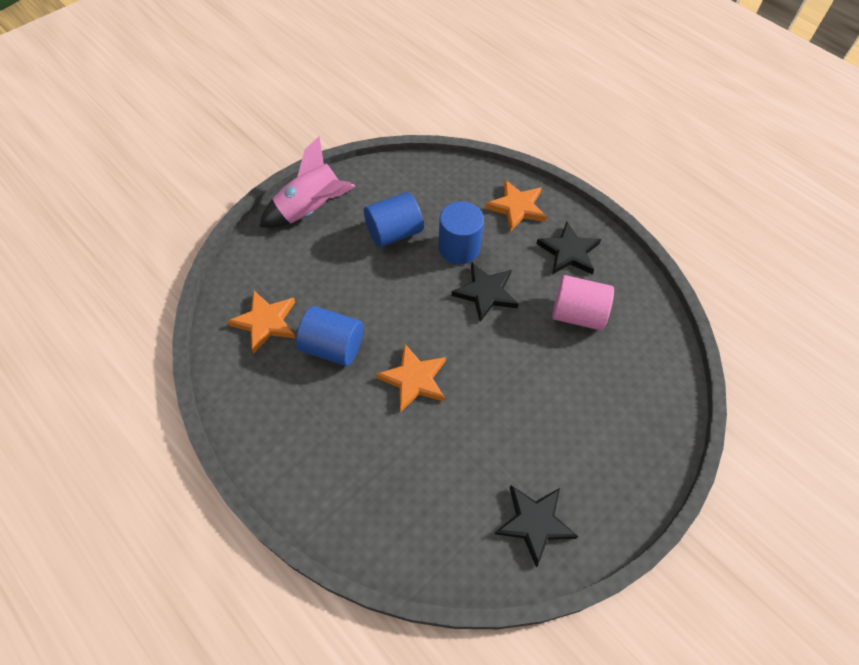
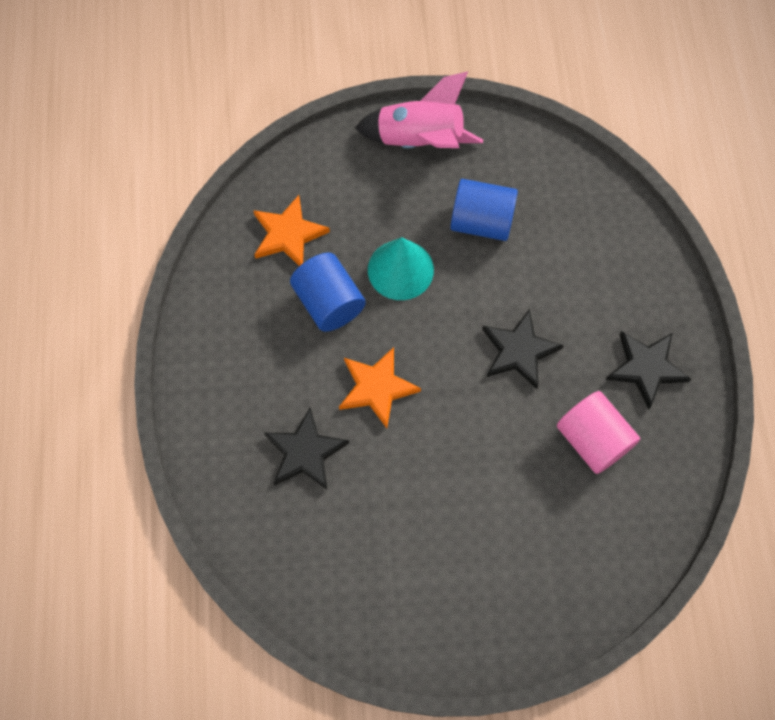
camera: 40 degrees right, 10 degrees up
blue cylinder [438,201,484,264] -> none
orange star [485,180,547,232] -> none
black star [495,485,578,567] -> black star moved to [264,408,349,490]
none -> turquoise cone [368,237,434,300]

